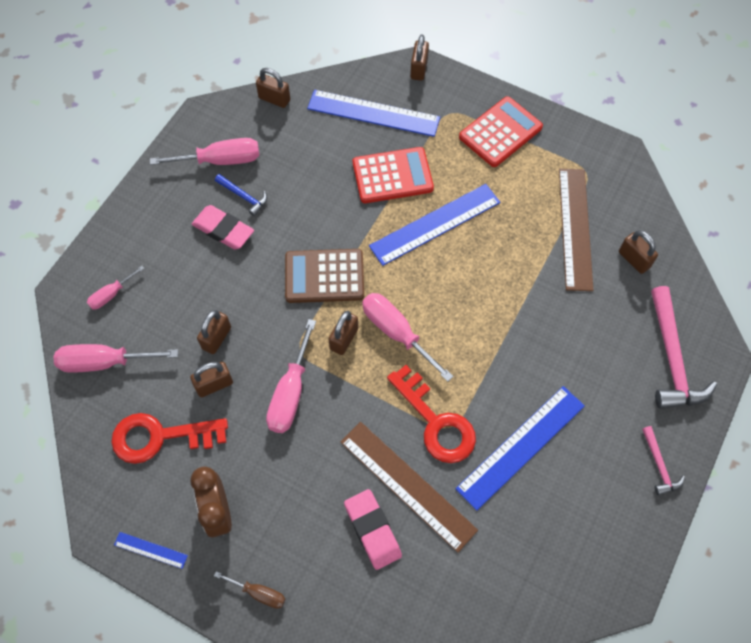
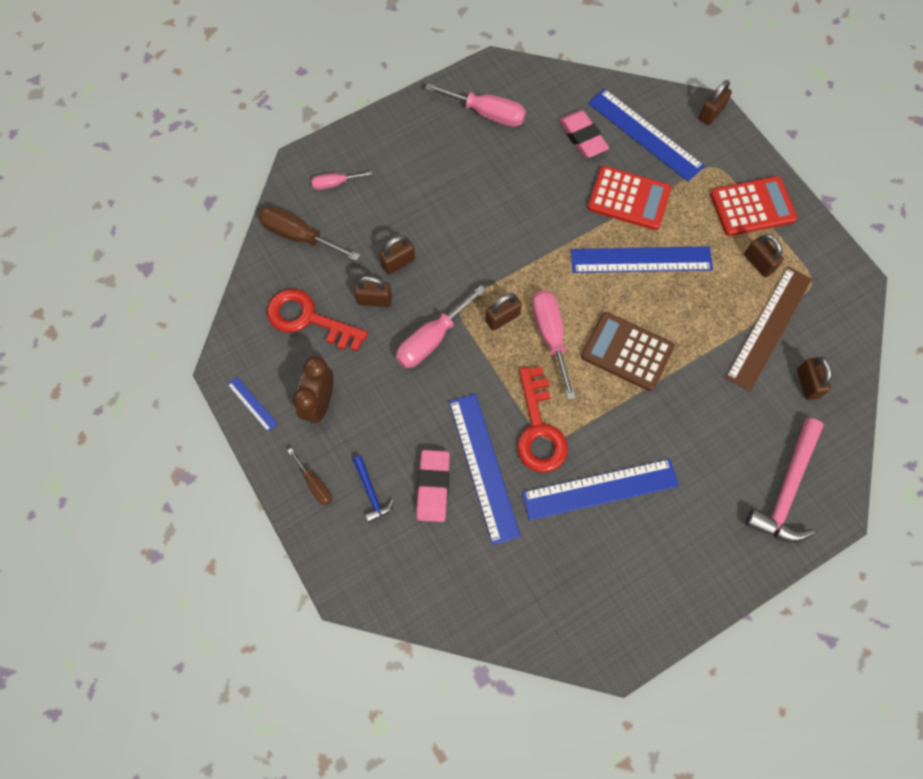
camera: 30 degrees right, 5 degrees up
pink screwdriver [53,344,178,373] -> brown screwdriver [258,206,361,261]
pink eraser [192,205,254,250] -> pink eraser moved to [559,110,609,158]
blue hammer [215,174,267,216] -> blue hammer moved to [353,456,394,523]
brown padlock [256,68,290,108] -> brown padlock moved to [744,234,784,277]
brown calculator [285,249,364,303] -> brown calculator moved to [581,312,674,391]
brown ruler [340,422,478,553] -> blue ruler [449,394,521,545]
pink hammer [642,426,685,495] -> none

